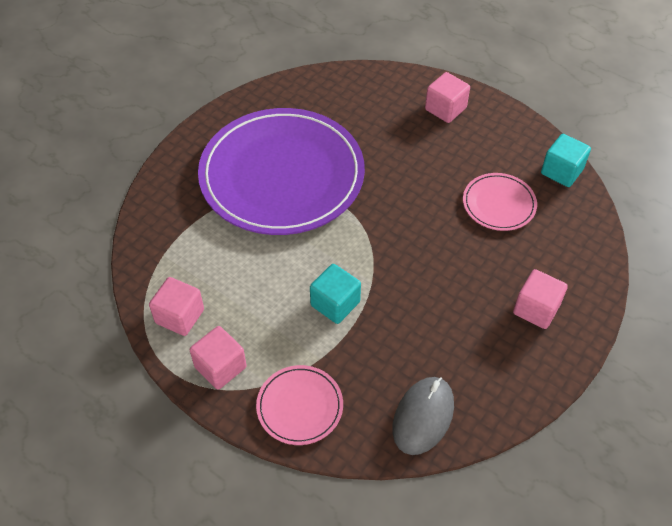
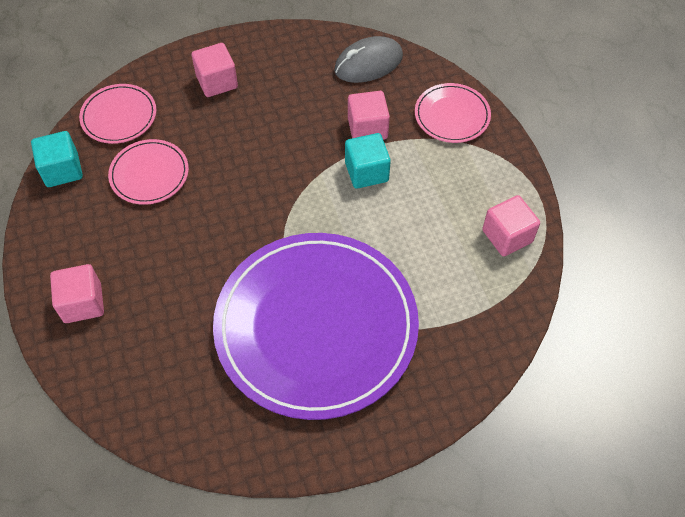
camera: 145 degrees left, 5 degrees up
pink cube [190,326,247,390] -> pink cube moved to [348,91,390,140]
none -> pink plate [79,84,156,144]

